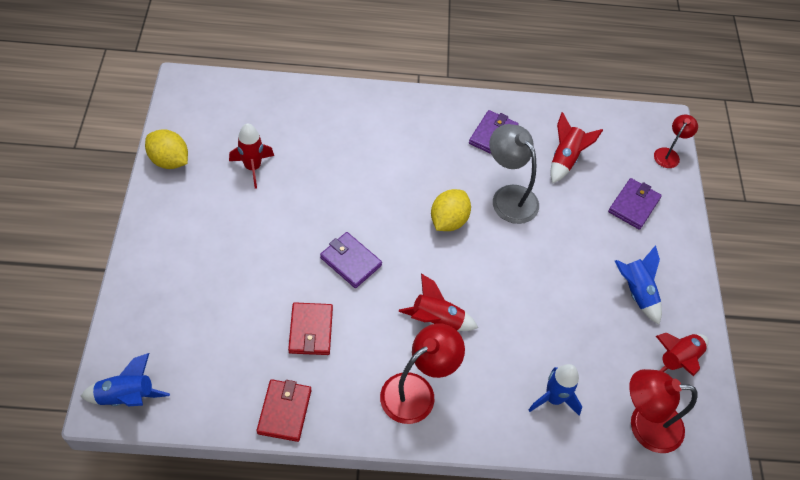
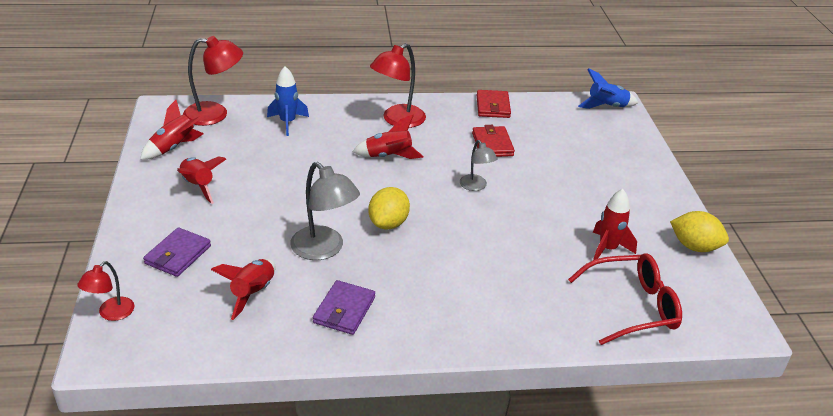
camera: 175 degrees right, 20 degrees down
purple wallet [320,232,382,288] -> grey lamp [460,140,497,191]
blue rocket [615,245,662,324] -> red rocket [177,156,226,204]
none -> red glasses [568,253,682,345]

